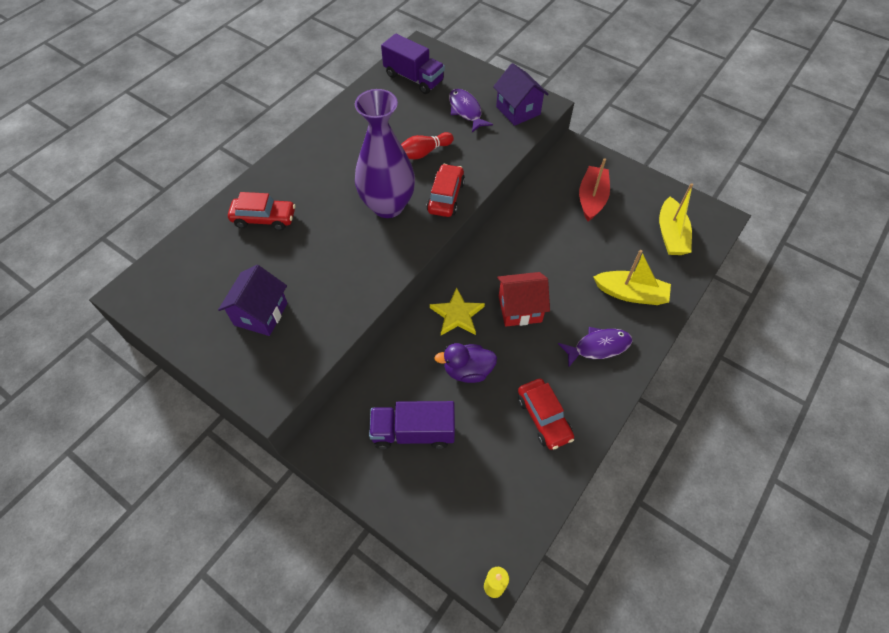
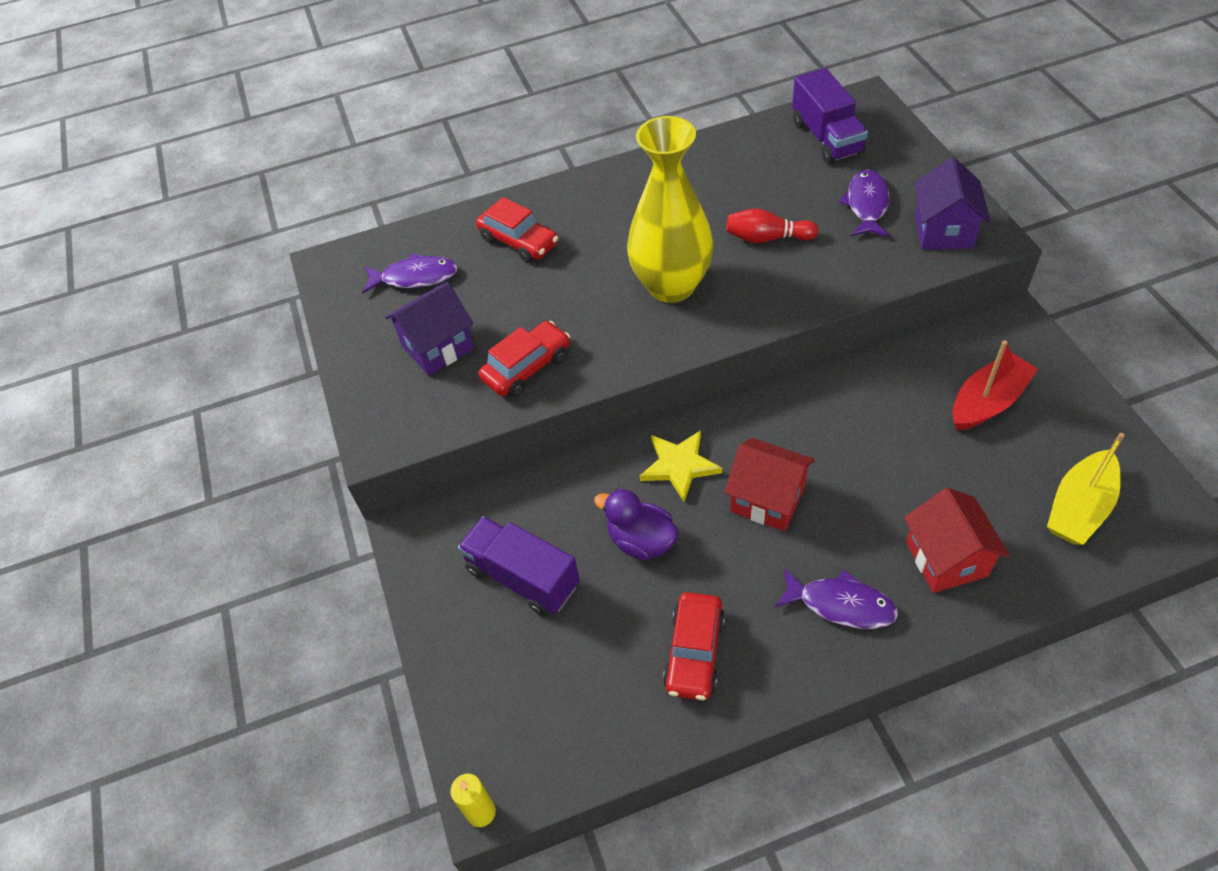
camera: 40 degrees right, 5 degrees down
purple vase [355,89,415,218] -> yellow vase [627,116,713,303]
red car [426,164,465,217] -> red car moved to [479,321,570,397]
yellow boat [594,250,671,305] -> red house [904,488,1009,593]
none -> purple fish [362,253,458,293]

